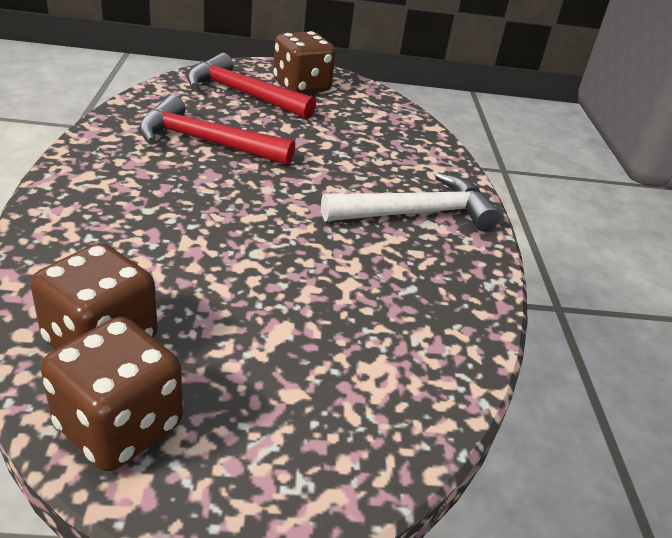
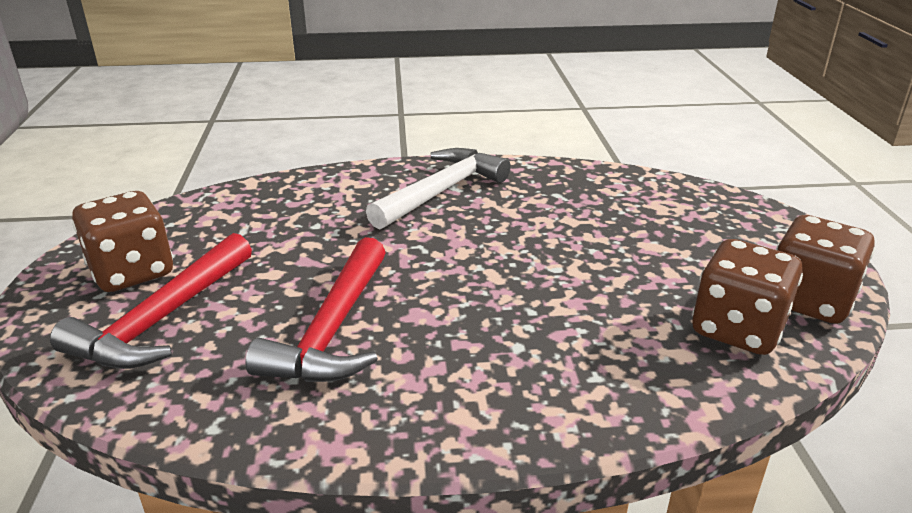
camera: 90 degrees left, 5 degrees down
white hammer [321,172,501,231] -> white hammer turned 60 degrees clockwise [366,148,511,229]

